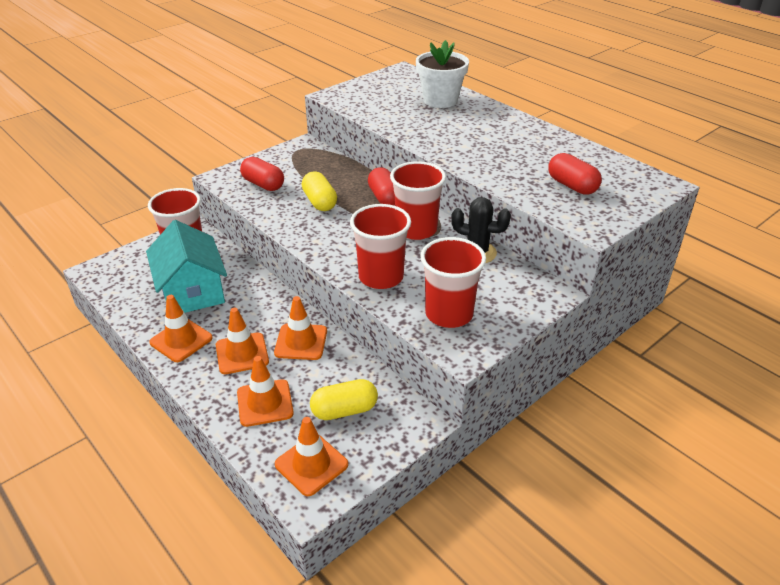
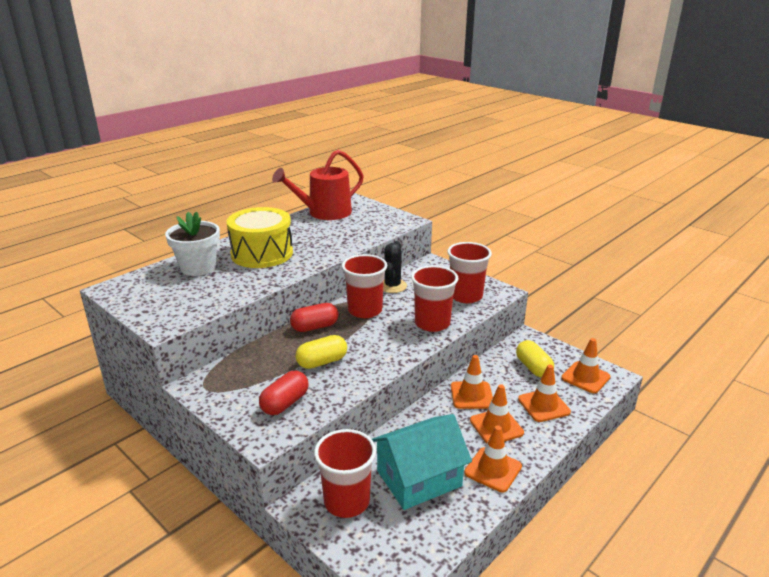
camera: 95 degrees left, 10 degrees down
red capsule [548,153,602,195] -> none
none -> yellow drum [226,207,293,268]
none -> red watering can [272,150,364,220]

